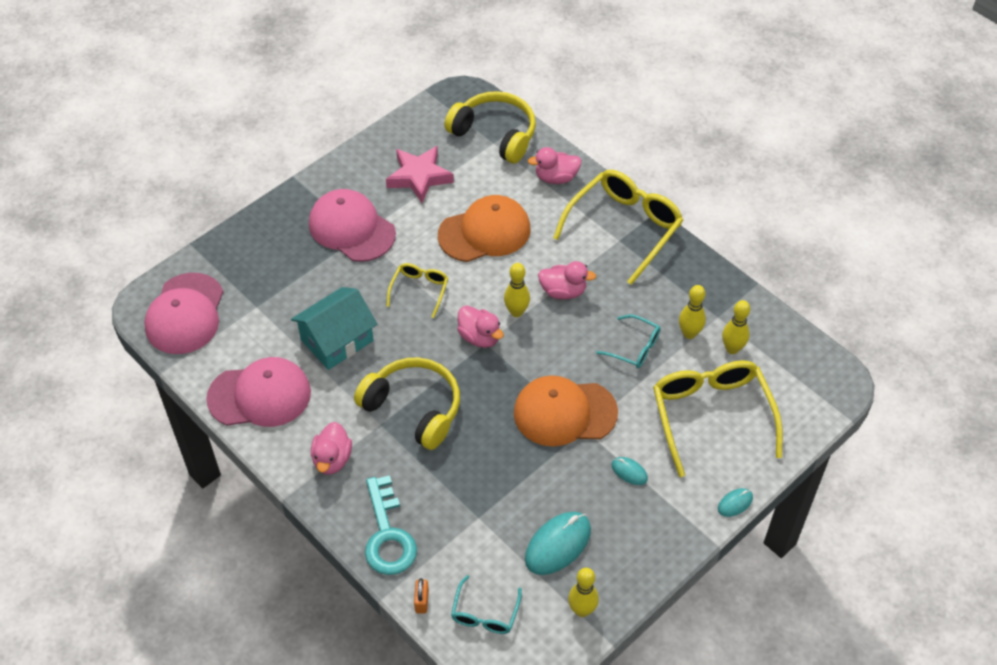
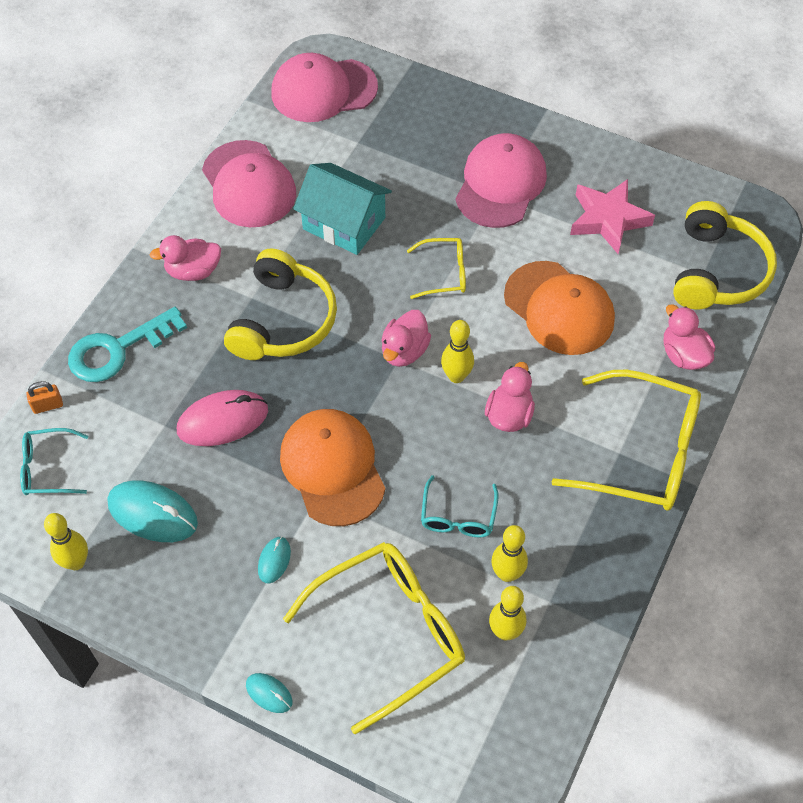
camera: 70 degrees right, 5 degrees up
pink duck [538,261,596,299] -> pink duck turned 150 degrees counterclockwise [485,362,535,432]
none -> pink mouse [177,390,268,446]

